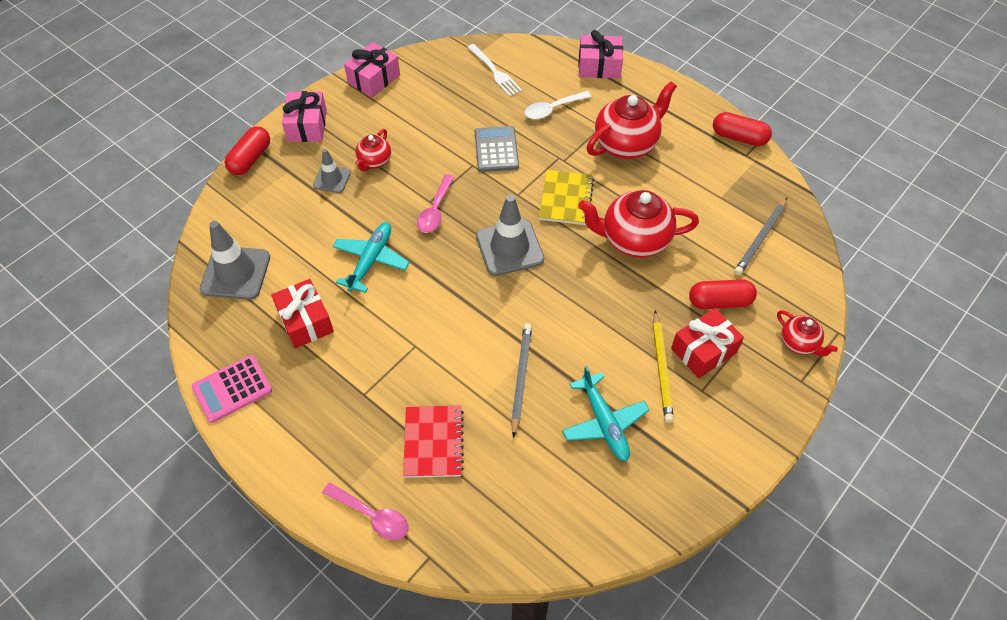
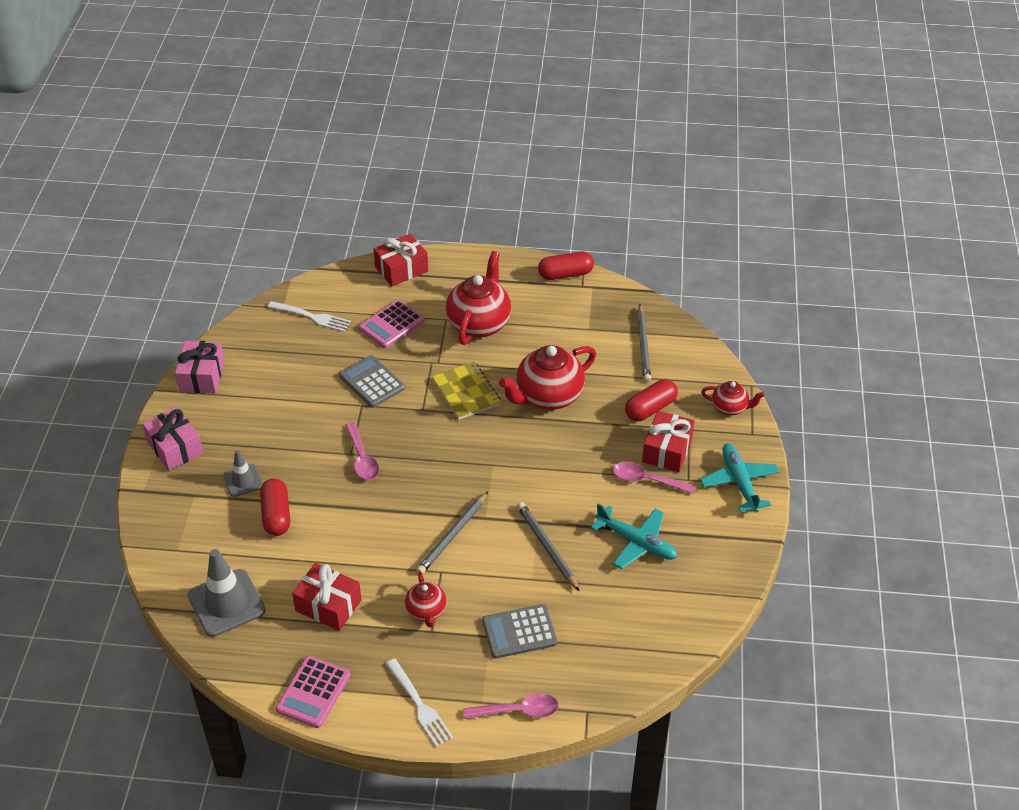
camera: 35 degrees left, 10 degrees down
red capsule [225,126,270,175] -> red capsule moved to [260,478,290,536]
turquoise plane [333,222,410,293] -> turquoise plane moved to [700,444,780,513]
red teapot [355,129,391,171] -> red teapot moved to [405,572,446,627]
red notebook [403,406,464,478] -> grey calculator [482,604,557,659]
grey traffic cone [476,195,544,276] -> none
white spoon [525,91,591,119] -> pink calculator [359,300,425,348]
pink gift [578,30,623,78] -> red gift [374,234,428,286]
yellow pencil [653,310,674,423] -> pink spoon [613,462,695,494]
none -> white fork [386,658,453,747]
none -> grey pencil [416,492,488,574]

